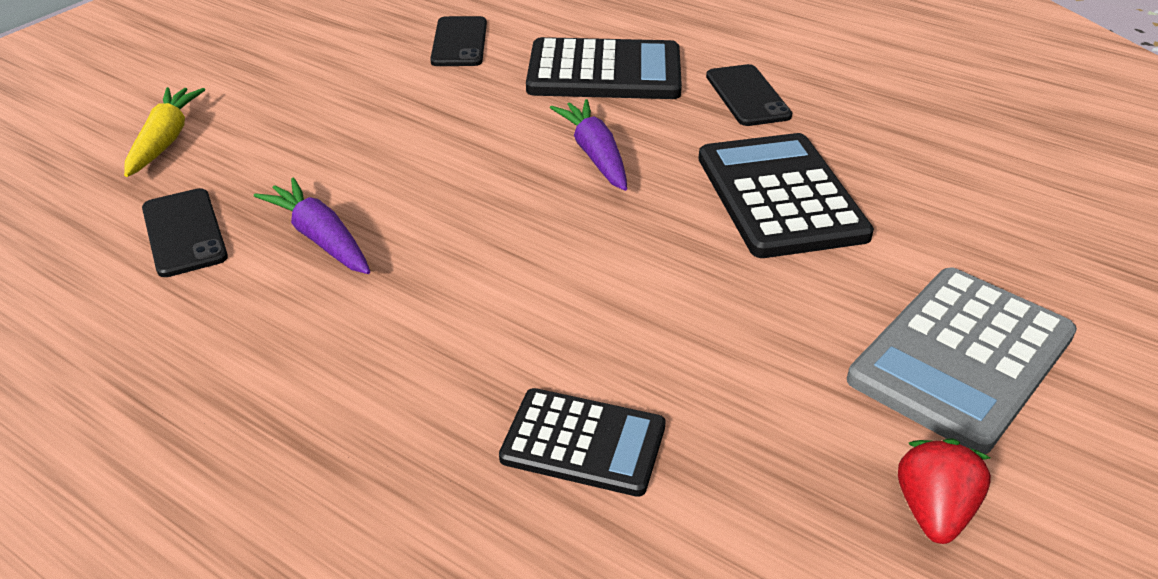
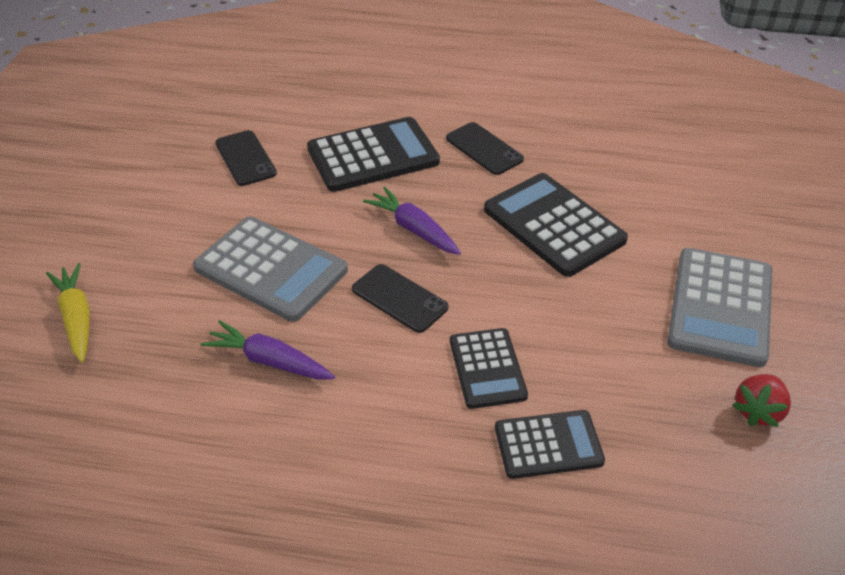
camera: 25 degrees left, 5 degrees up
black phone [142,188,228,277] -> black phone moved to [352,264,448,333]
red strawberry [898,438,991,544] -> red strawberry turned 135 degrees counterclockwise [732,374,791,427]
none -> grey calculator [193,216,348,322]
none -> black calculator [450,328,528,409]

